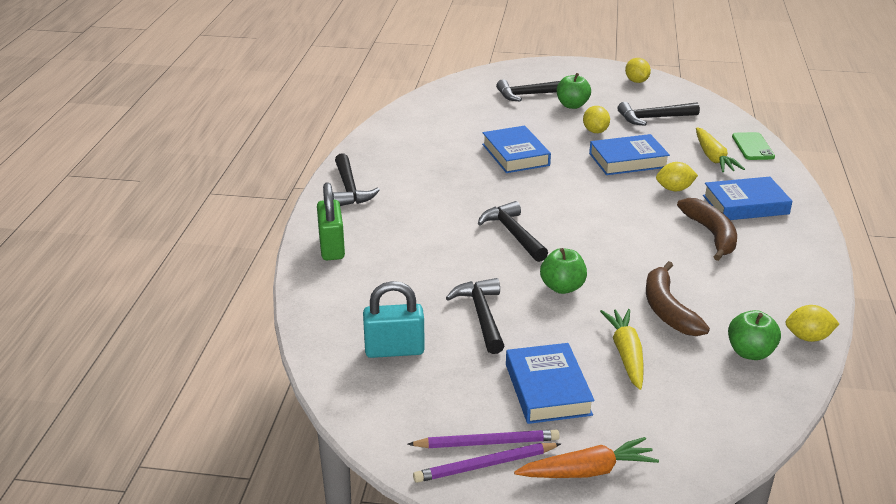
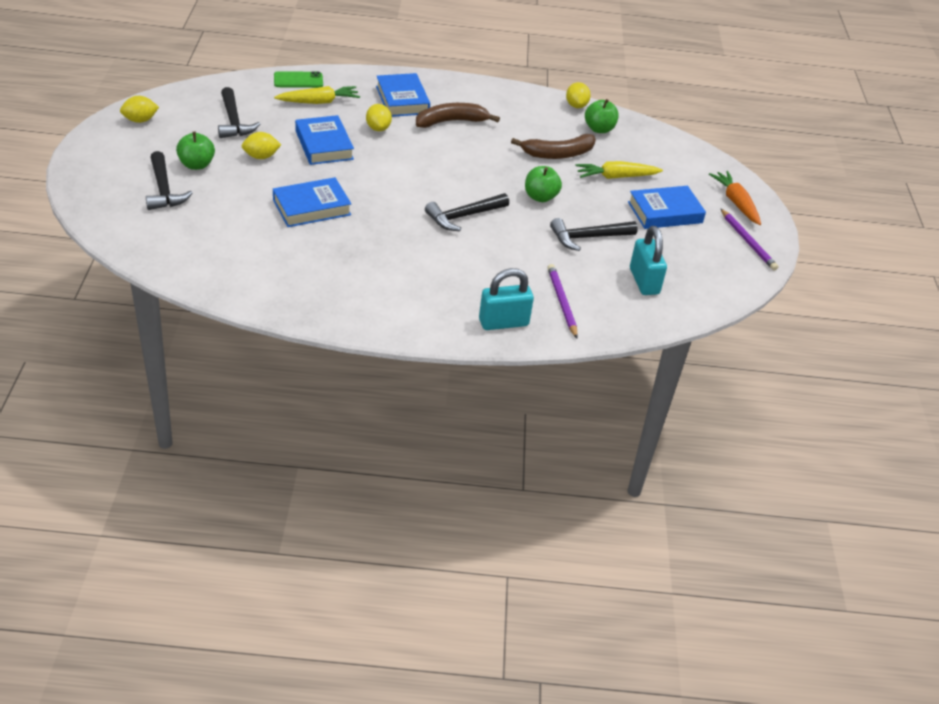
camera: 100 degrees left, 10 degrees up
green padlock [317,182,345,260] -> turquoise padlock [479,268,534,330]
black hammer [333,153,380,206] -> none
purple pencil [407,430,560,448] -> purple pencil moved to [547,264,578,338]

